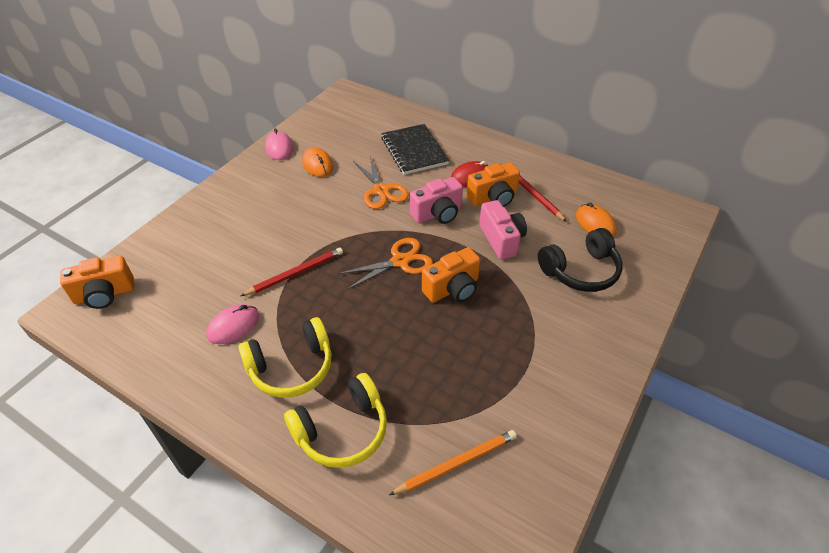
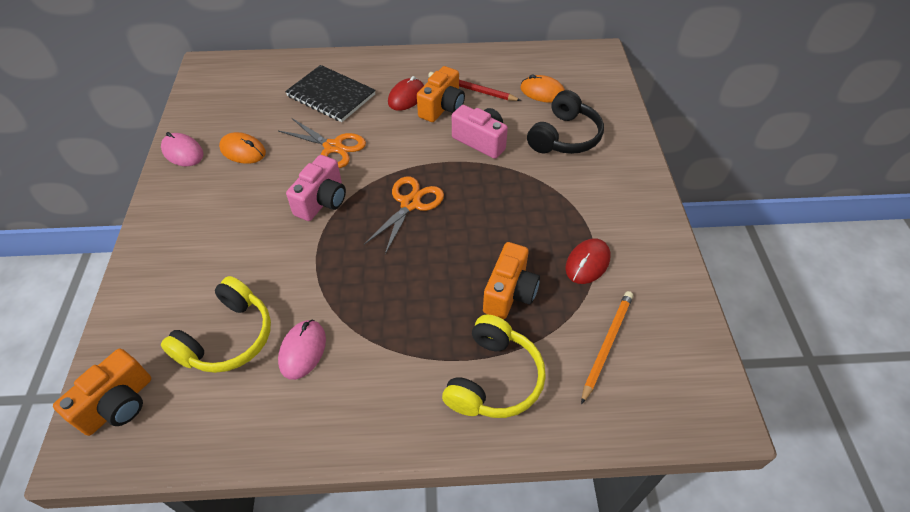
camera: 35 degrees left, 5 degrees up
yellow headphones [238,317,331,398] -> yellow headphones moved to [161,276,271,373]
red pencil [241,247,343,296] -> none
pink camera [410,177,463,224] -> pink camera moved to [286,155,346,221]
orange camera [422,247,480,303] -> orange camera moved to [483,242,540,319]
none -> red mouse [565,238,611,284]

